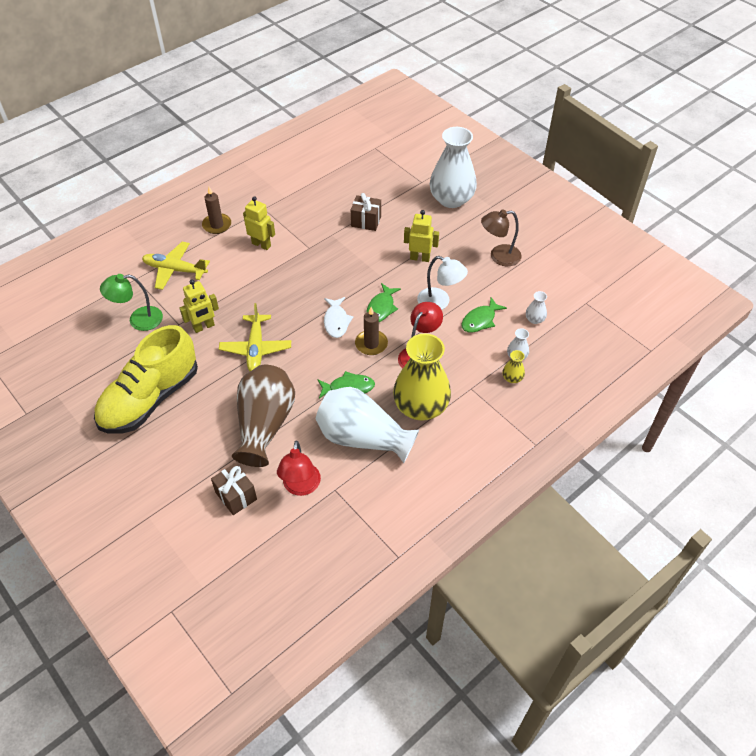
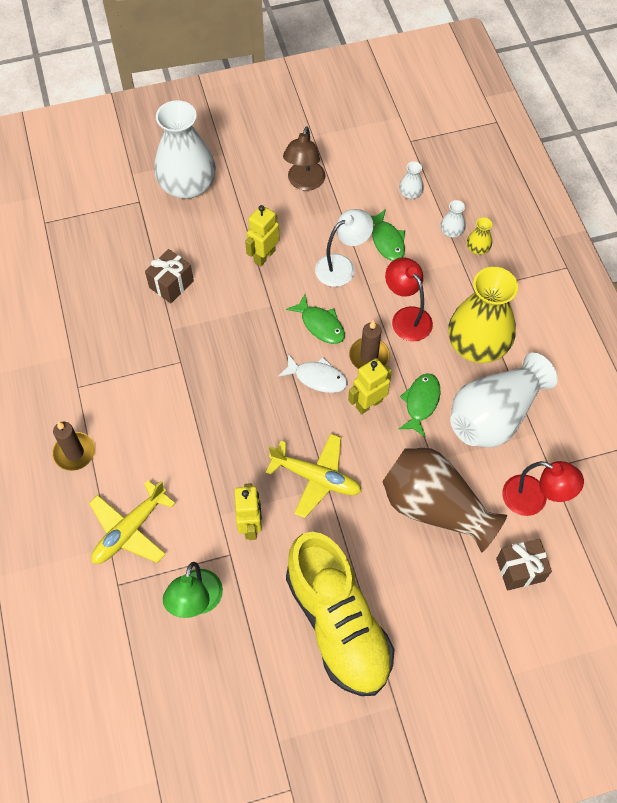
camera: 65 degrees left, 10 degrees up
yellow robot [243,196,275,250] -> yellow robot moved to [348,358,392,414]

